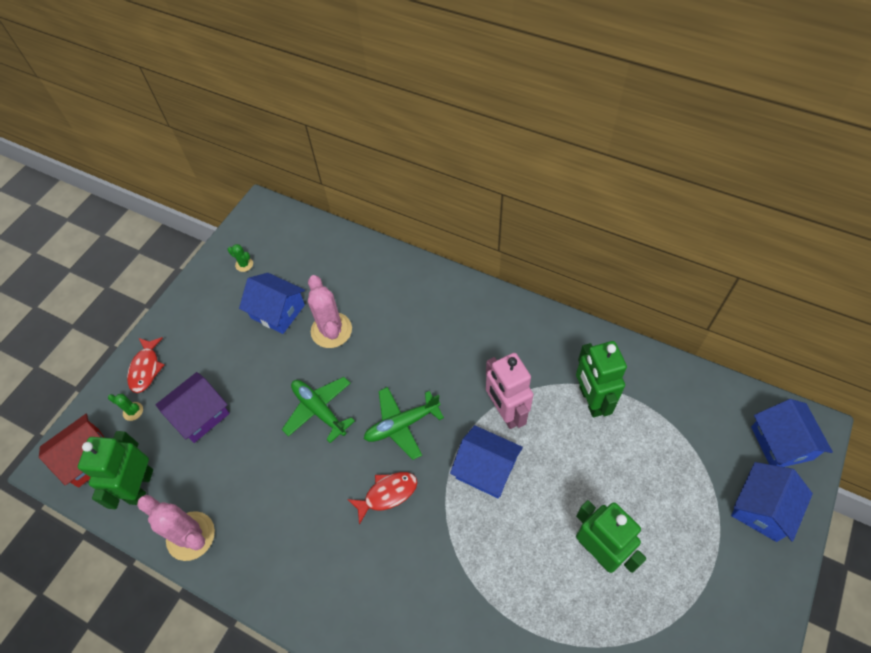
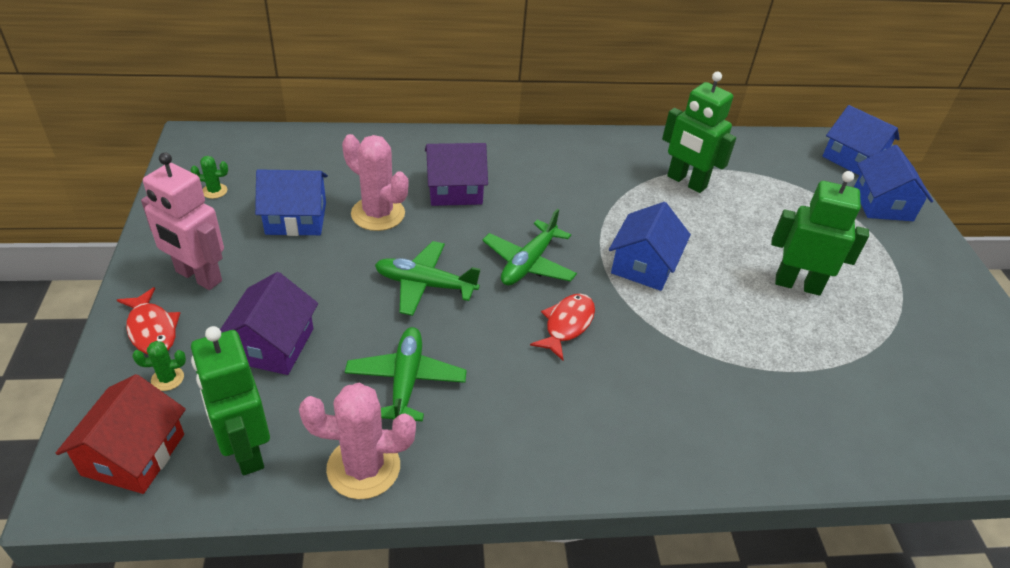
camera: 40 degrees left, 15 degrees down
blue house [450,425,523,498] -> blue house turned 60 degrees counterclockwise [609,202,691,291]
pink robot [486,353,534,429] -> pink robot moved to [141,152,224,290]
none -> green plane [345,327,467,421]
none -> purple house [425,143,488,206]

